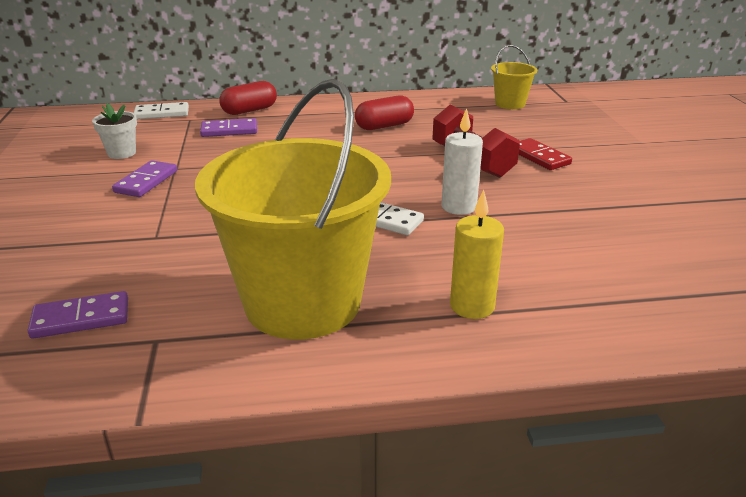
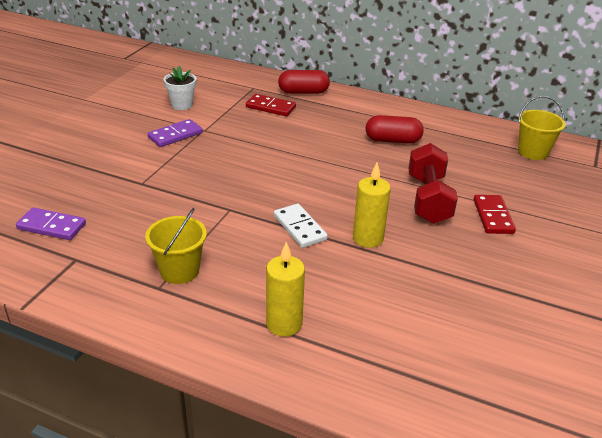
camera: 30 degrees right, 5 degrees up
white domino [134,102,189,119] -> none
yellow bucket [195,79,391,340] -> yellow bucket [145,208,207,284], size x0.45
purple domino [200,118,257,137] -> red domino [246,94,296,116]
white candle [441,108,483,215] -> yellow candle [353,163,391,248]

